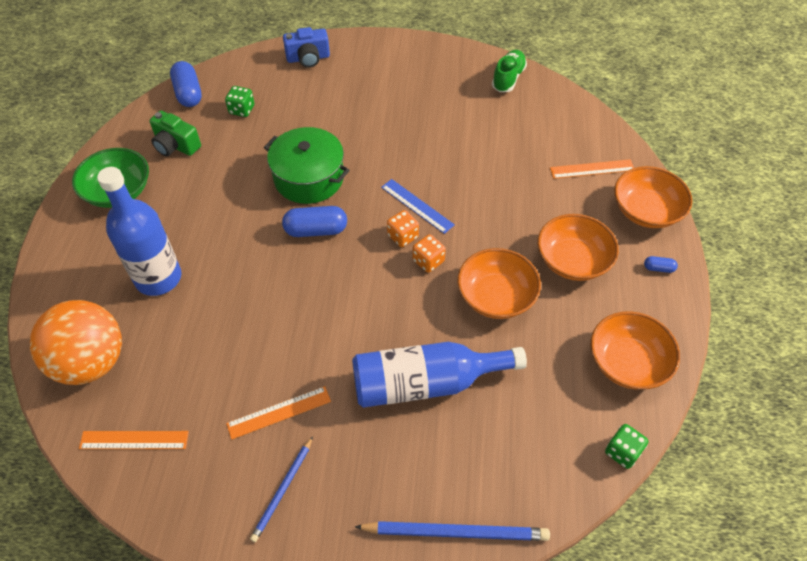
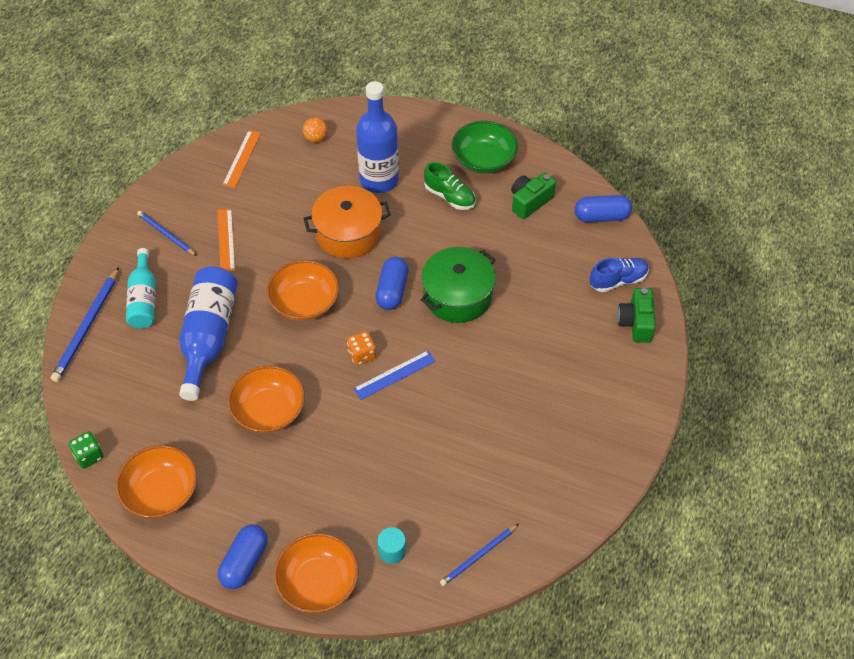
camera: 105 degrees right, 0 degrees up
orange ball [30,300,122,385] -> orange ball [303,117,327,142], size x0.40
green dice [225,86,254,117] -> none
blue camera [283,27,330,68] -> green camera [617,288,656,343]
orange dice [412,234,446,273] -> none
green shoe [492,50,527,92] -> green shoe moved to [424,162,475,210]
orange bowl [538,214,619,281] -> orange bowl moved to [267,260,339,321]
orange ruler [550,159,634,179] -> turquoise cylinder [378,527,406,564]
blue capsule [644,256,678,273] -> blue capsule [218,524,267,589], size x2.06
none -> turquoise bottle [126,248,156,329]
none -> orange pot [303,186,391,258]
none -> blue pencil [440,524,519,586]
none -> blue shoe [590,258,649,292]

